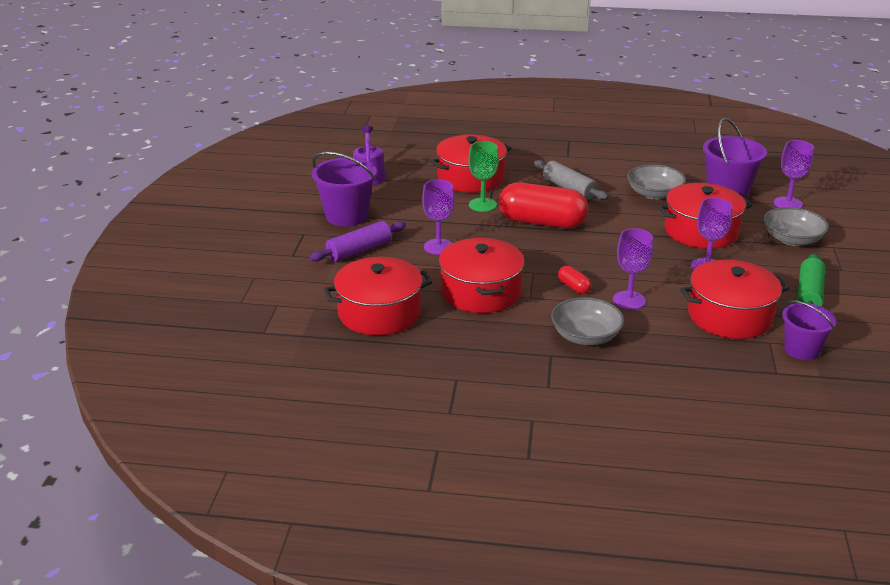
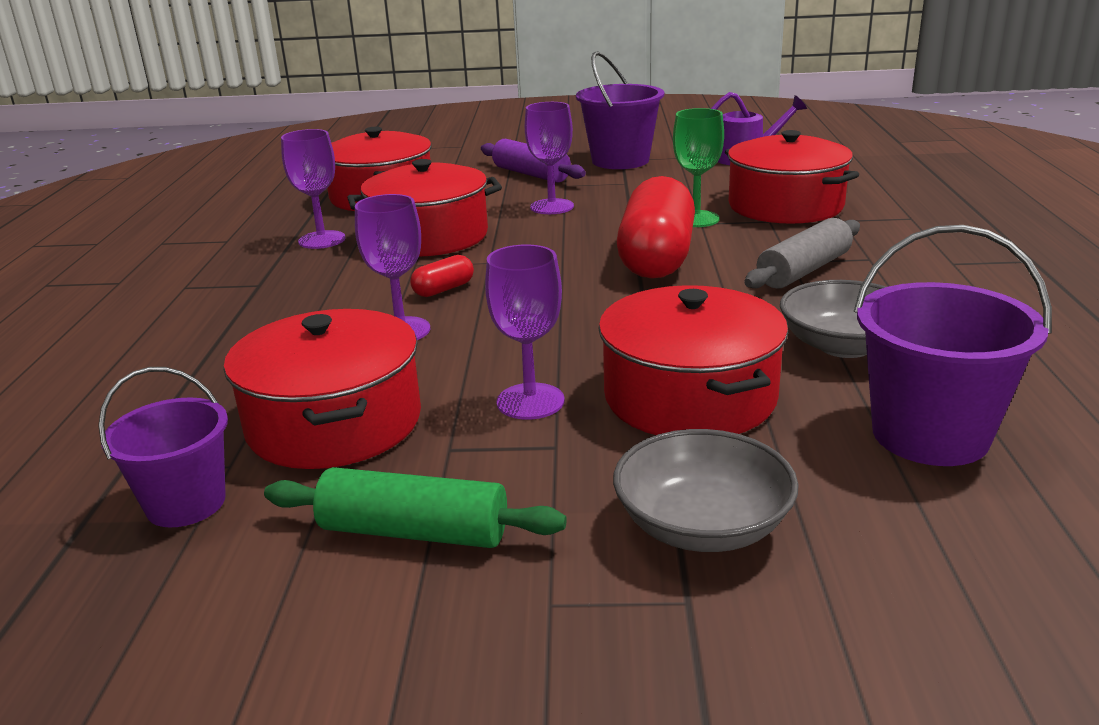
camera: 85 degrees right, 5 degrees down
grey bowl [551,297,624,345] -> none
purple goblet [774,140,814,208] -> purple goblet moved to [281,129,346,249]

